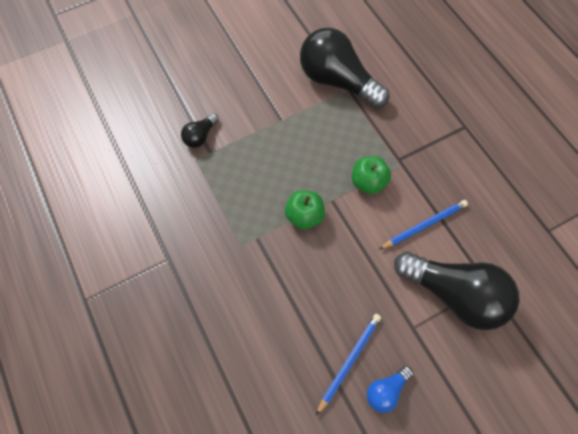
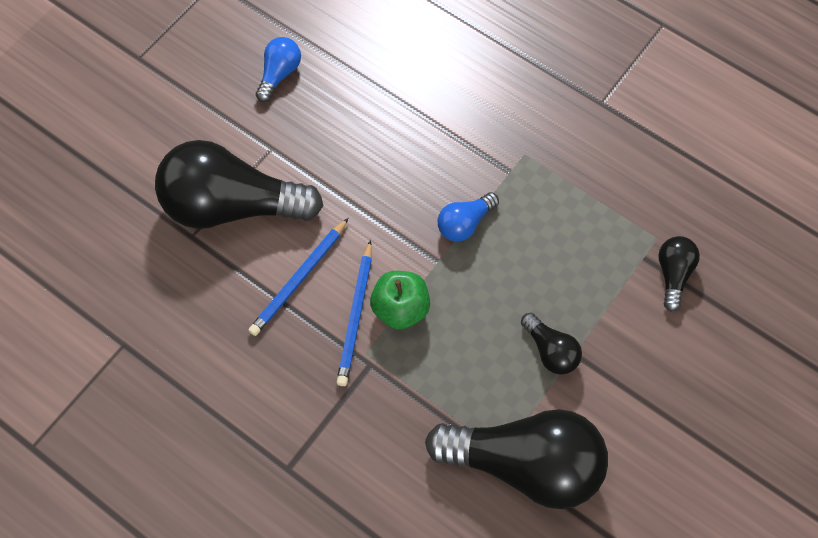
camera: 155 degrees right, 0 degrees up
green apple [285,190,325,230] -> blue light bulb [438,192,499,242]
blue pencil [316,314,381,416] -> blue pencil moved to [336,240,372,386]
none -> black light bulb [521,313,582,375]

